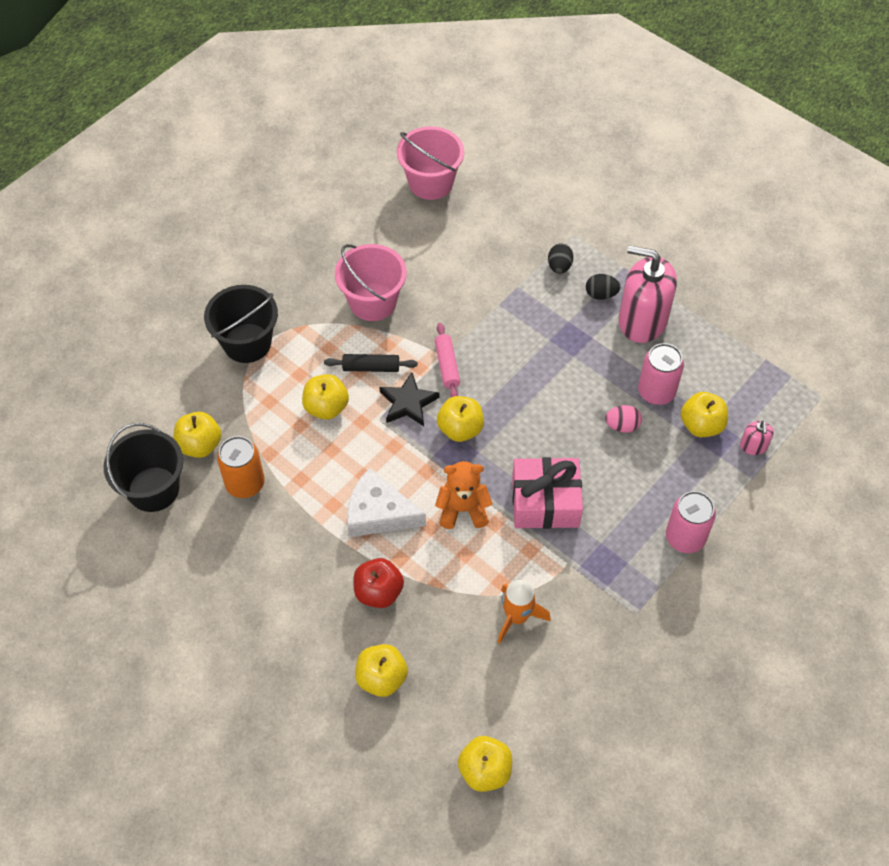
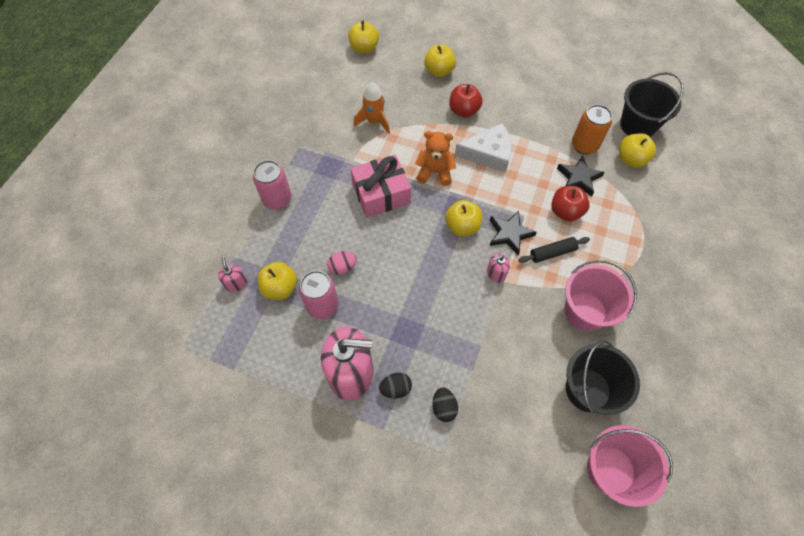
camera: 160 degrees right, 5 degrees up
black bucket [204,285,278,363] -> black bucket moved to [566,341,640,415]
yellow apple [302,374,349,420] -> red apple [551,186,590,222]
pink rolling pin [435,323,460,397] -> pink soap dispenser [487,253,510,283]
orange teddy bear [435,461,492,529] -> orange teddy bear turned 150 degrees counterclockwise [415,131,456,186]
none -> black star [557,156,605,197]

